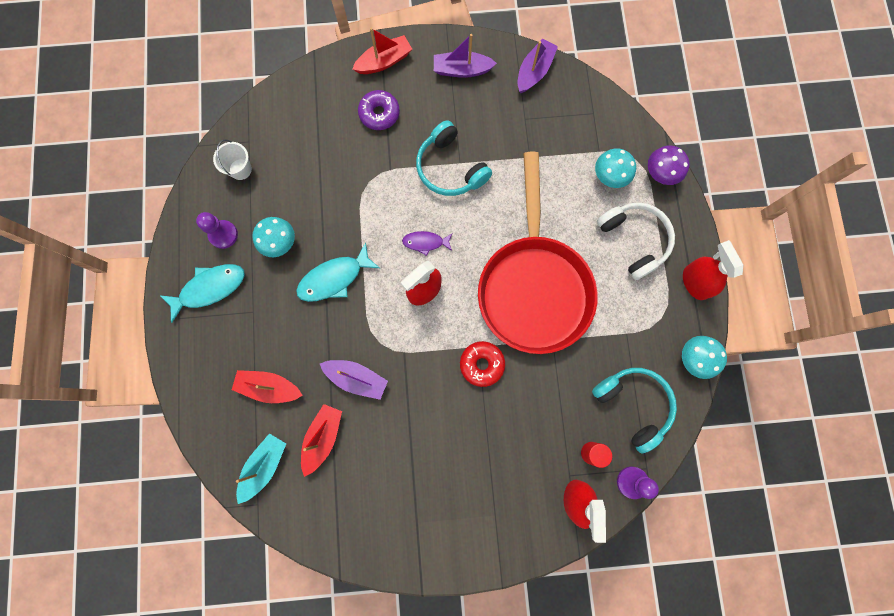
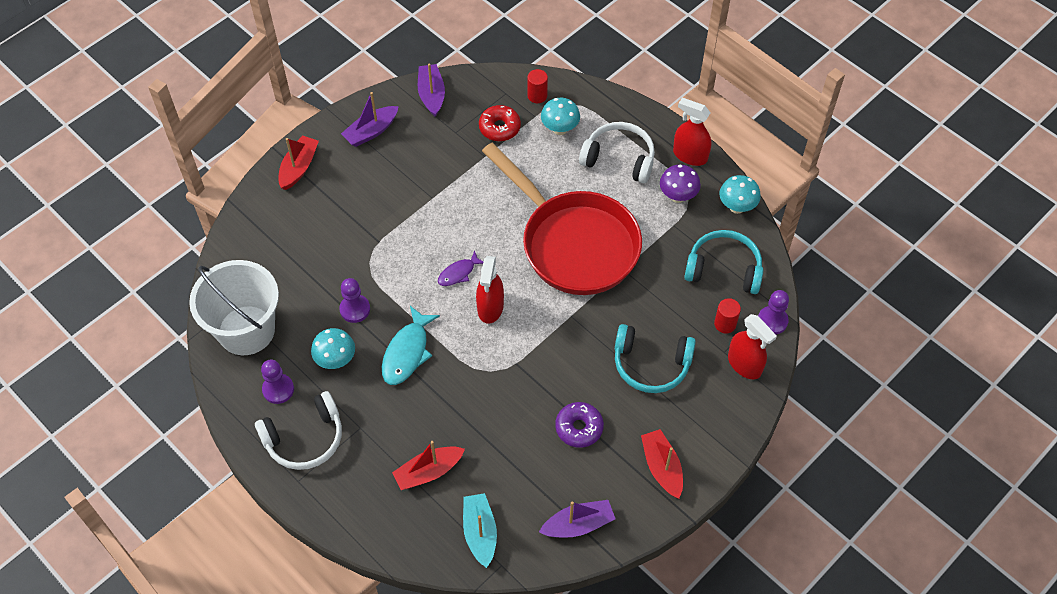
camera: 40 degrees left, 20 degrees down
turquoise fish [159,264,245,323] -> white headphones [255,391,342,470]
white bucket [213,140,252,180] -> white bucket [189,260,279,355], size x2.30
red boat [301,404,342,477] -> red boat moved to [641,429,683,499]
purple boat [320,360,388,400] -> purple boat moved to [539,500,616,538]
purple donut [358,90,400,130] -> purple donut moved to [555,402,604,448]
turquoise headphones [416,120,492,196] -> turquoise headphones moved to [615,324,696,393]
red donut [460,341,505,387] -> red donut moved to [479,105,521,141]
purple mushroom [648,145,690,185] -> purple mushroom moved to [660,165,701,203]
none -> purple pawn [339,278,370,323]
none -> red cylinder [528,69,548,103]

